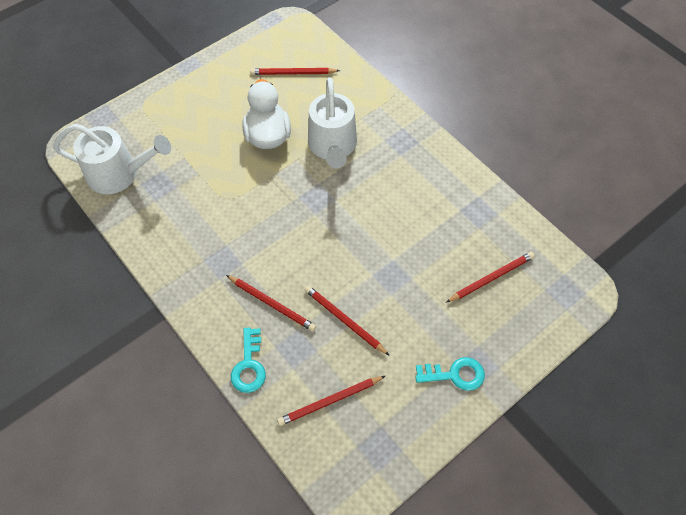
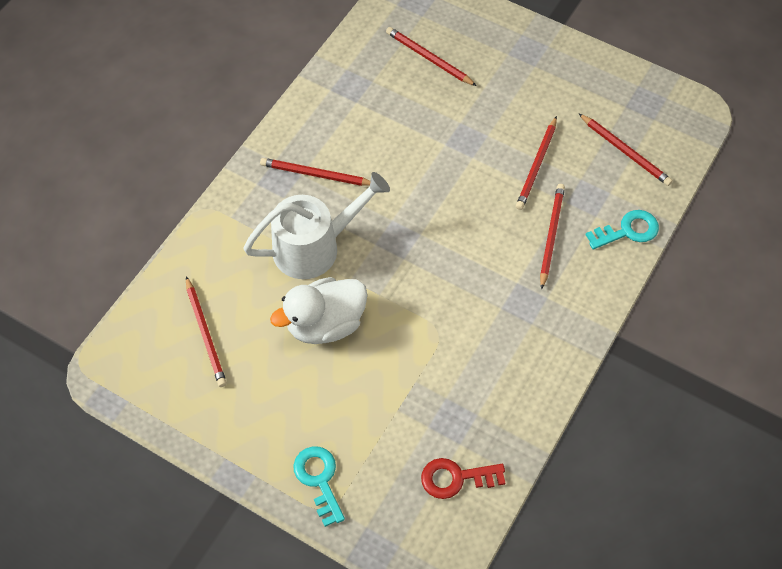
camera: 110 degrees left, 0 degrees up
white watering can [53,124,171,194] -> red key [421,458,505,499]
turquoise key [415,357,485,391] -> turquoise key moved to [293,446,345,527]
none -> red pencil [260,158,370,186]

